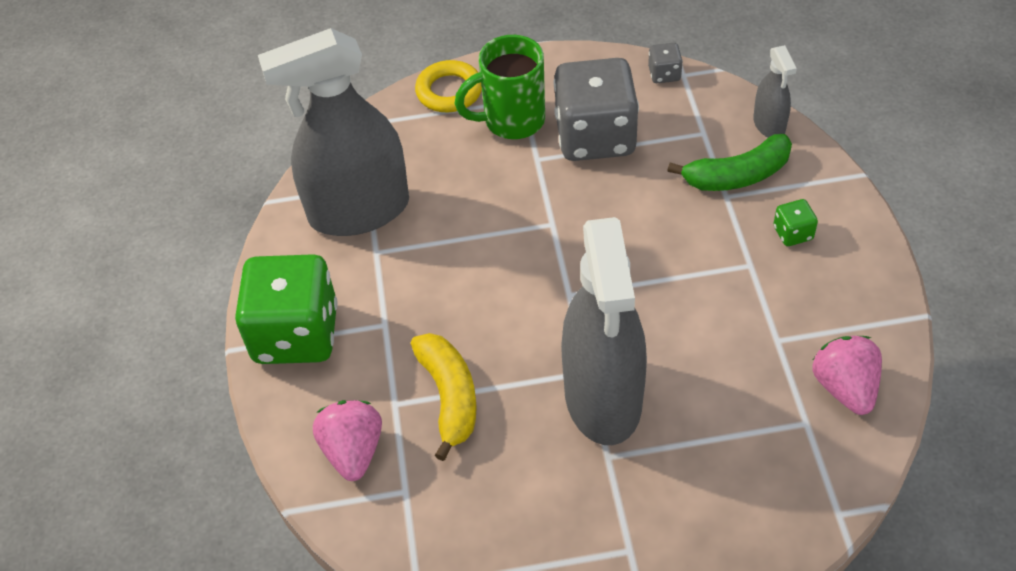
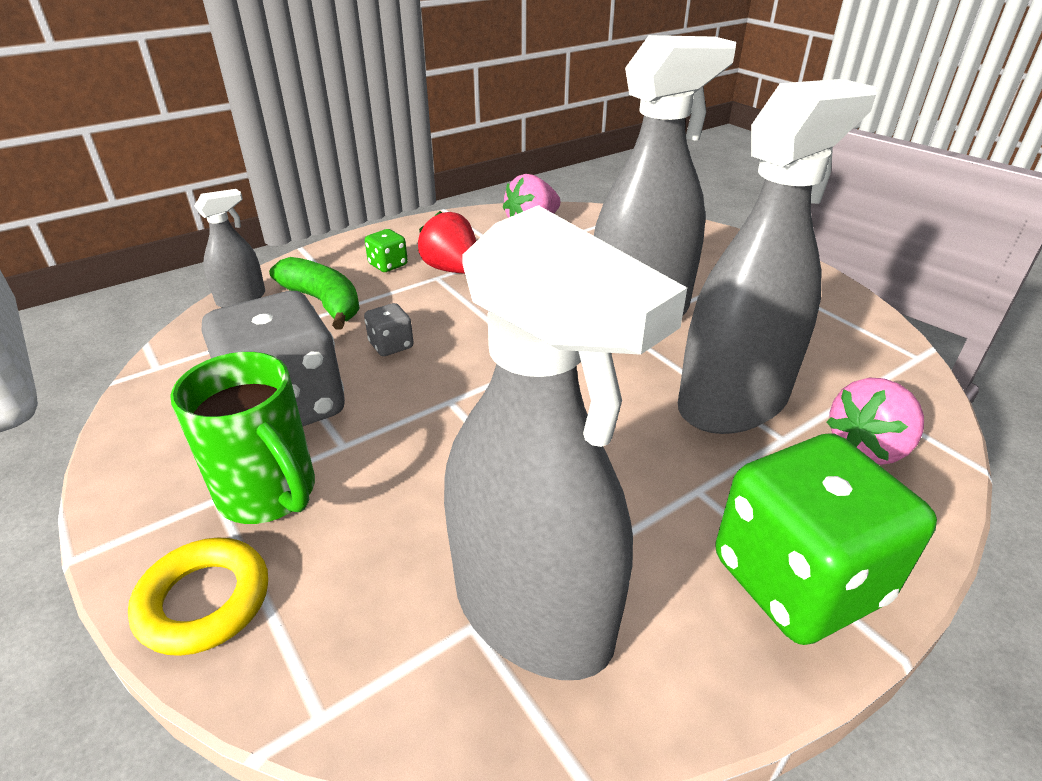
camera: 120 degrees left, 15 degrees down
yellow banana [411,333,477,461] -> grey spray bottle [678,79,876,434]
grey dice [648,43,683,83] -> grey dice moved to [364,303,414,356]
none -> red strawberry [418,211,476,274]

